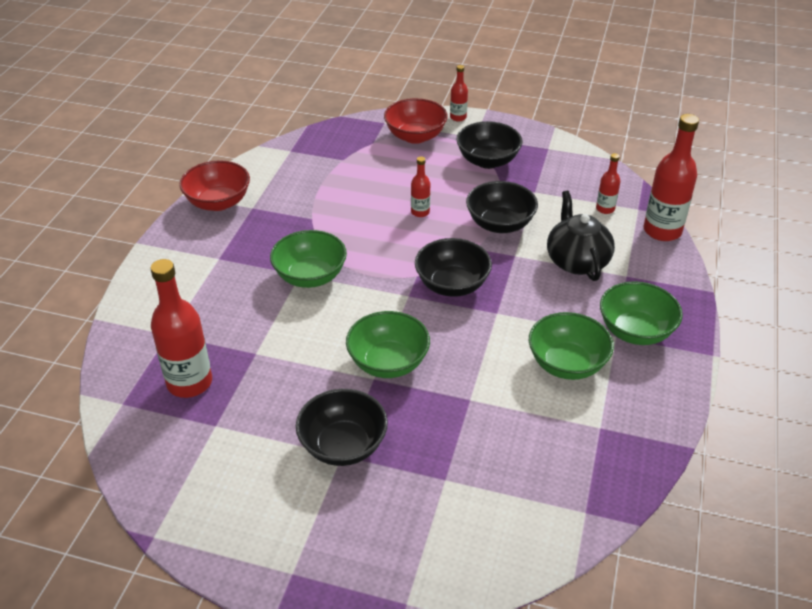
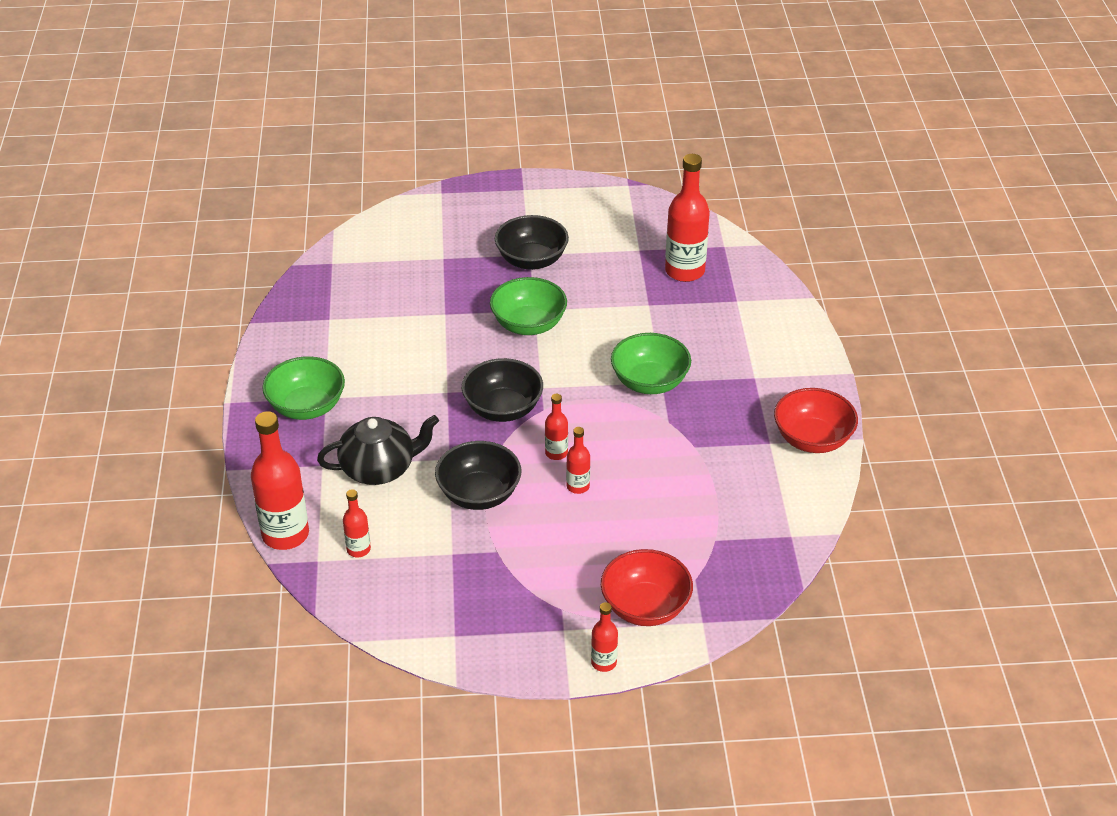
camera: 160 degrees right, 0 degrees up
black bowl [456,121,523,169] -> none
green bowl [529,312,614,380] -> none
black teapot [547,191,615,281] -> black teapot turned 75 degrees counterclockwise [317,415,439,485]
none -> red bottle [545,394,568,460]

